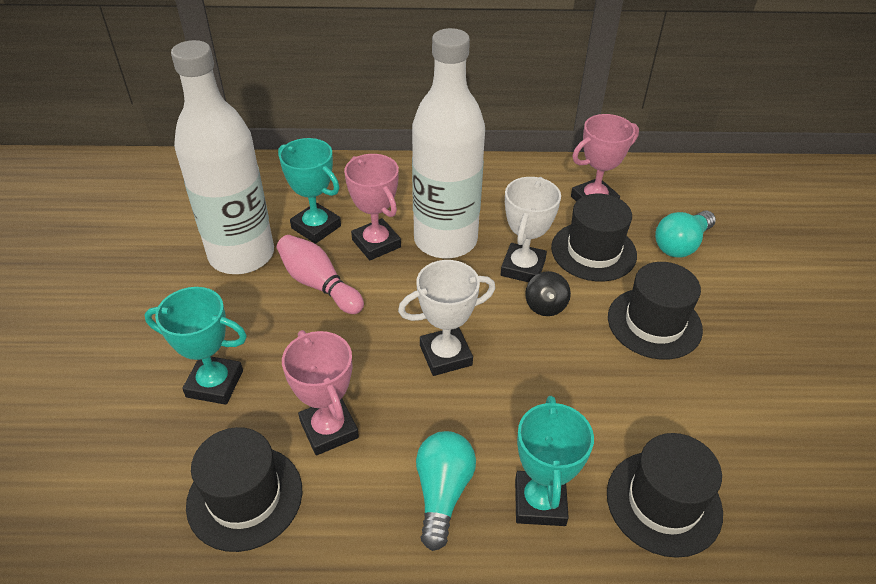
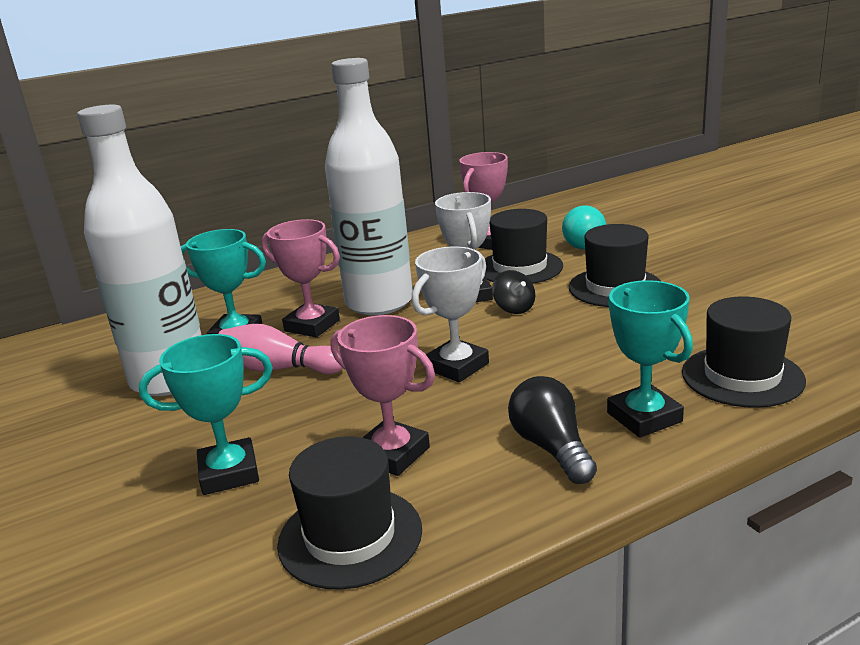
camera: 25 degrees left, 20 degrees down
turquoise light bulb [416,431,476,551] -> black light bulb [508,376,597,484]

